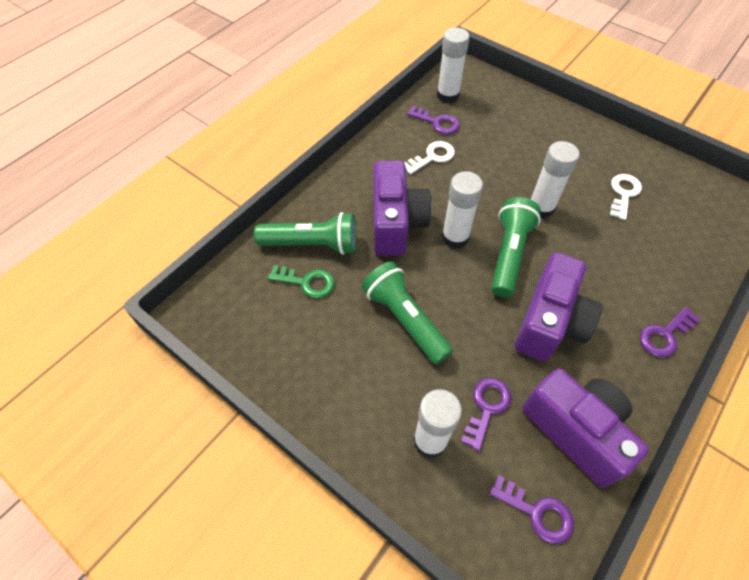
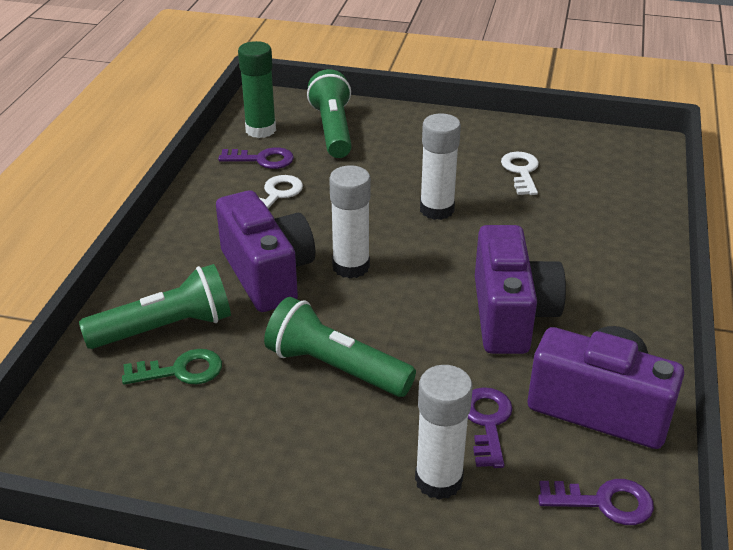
camera: 25 degrees left, 20 degrees down
white glue stick [437,27,469,103] -> green glue stick [238,41,276,138]
green flashlight [491,197,541,298] -> green flashlight moved to [307,69,352,158]
purple key [640,307,700,357] -> none

